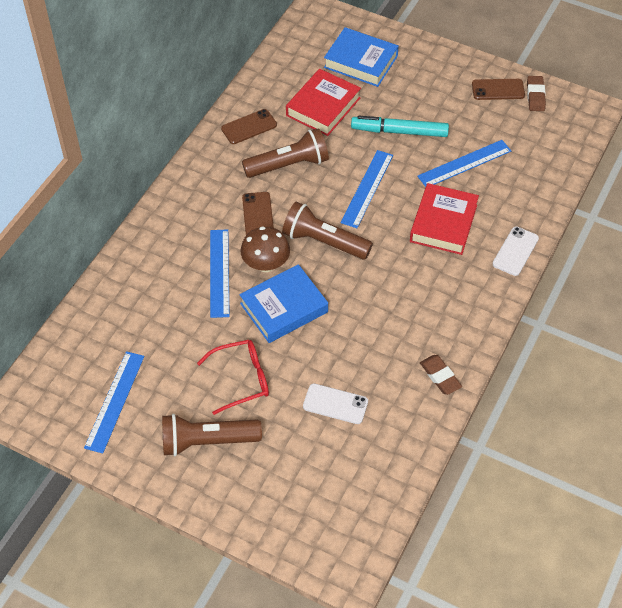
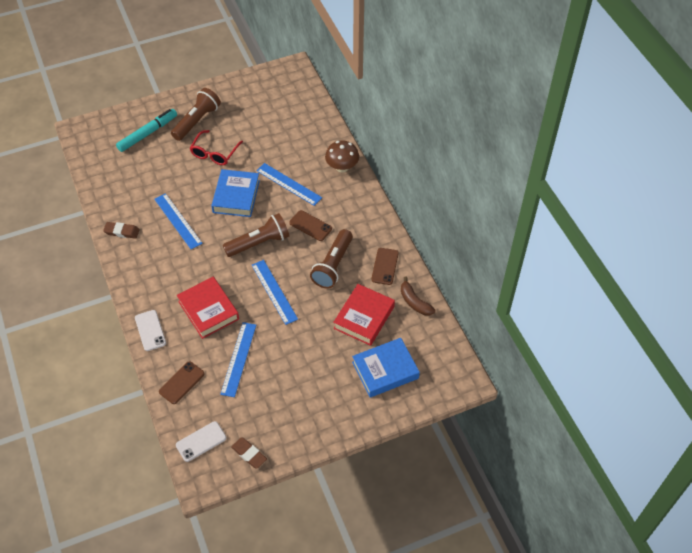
camera: 130 degrees right, 0 degrees up
blue ruler [84,351,144,453] -> blue ruler moved to [154,193,203,249]
brown mushroom [240,227,290,272] -> brown mushroom moved to [325,140,359,173]
red book [286,69,361,136] -> red book turned 45 degrees clockwise [333,284,395,346]
white phone [303,383,368,424] -> white phone moved to [176,421,226,462]
turquoise marker [351,116,449,137] -> turquoise marker moved to [116,109,177,152]
brown phone [472,79,525,100] -> brown phone moved to [159,361,205,404]
none -> brown banana [401,276,436,316]

